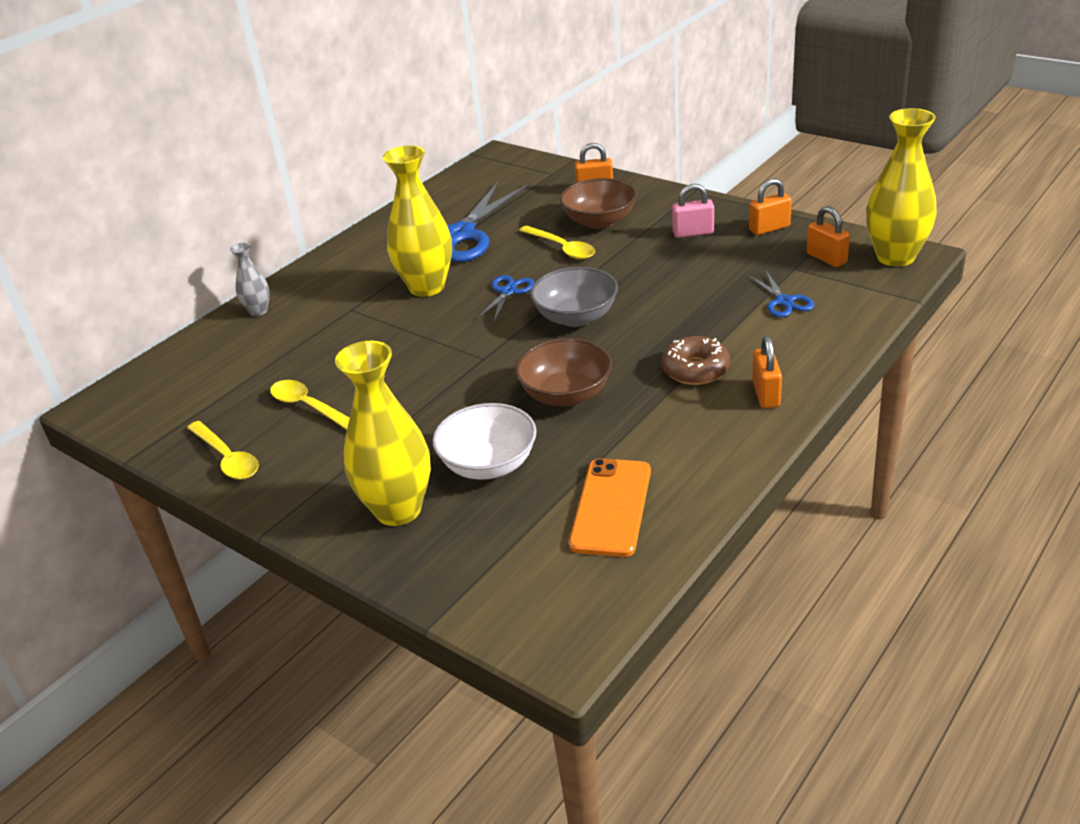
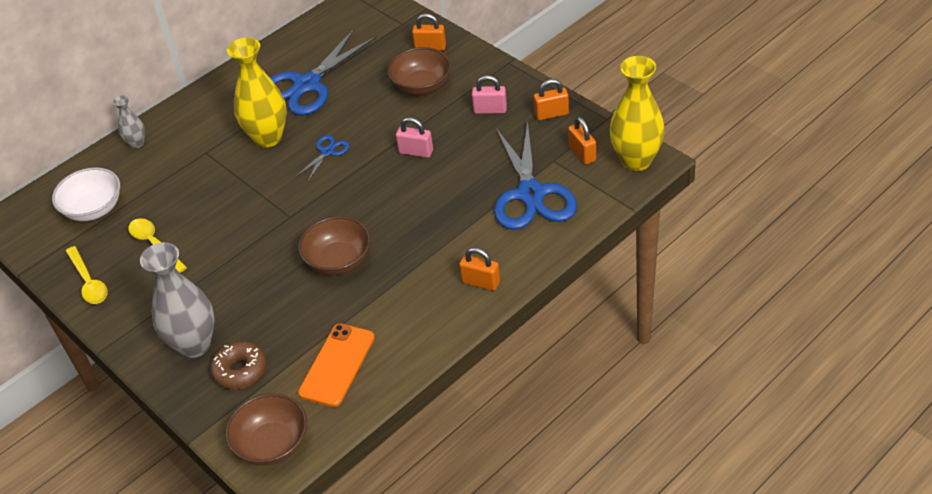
camera: 10 degrees right, 10 degrees up
yellow vase [335,341,431,526] -> grey vase [140,242,215,358]
white bowl [433,403,537,480] -> white bowl moved to [52,167,120,221]
yellow spoon [519,226,595,259] -> none
grey bowl [530,267,618,327] -> none
brown donut [661,336,730,385] -> brown donut moved to [210,341,266,389]
blue scissors [749,271,814,317] -> blue scissors [494,120,577,230], size x2.20
orange padlock [752,336,782,408] -> orange padlock turned 75 degrees counterclockwise [459,247,500,291]
none -> brown bowl [226,394,307,465]
none -> pink padlock [396,117,433,158]

